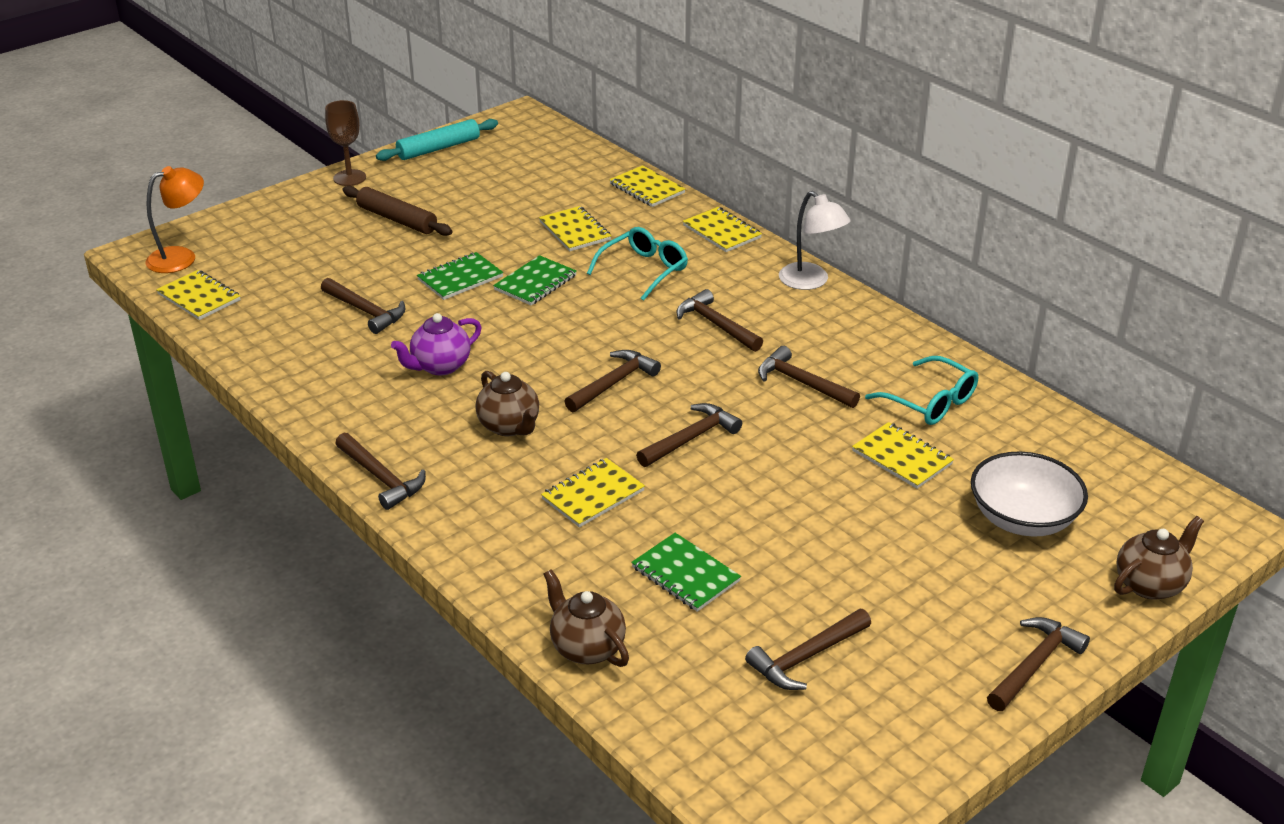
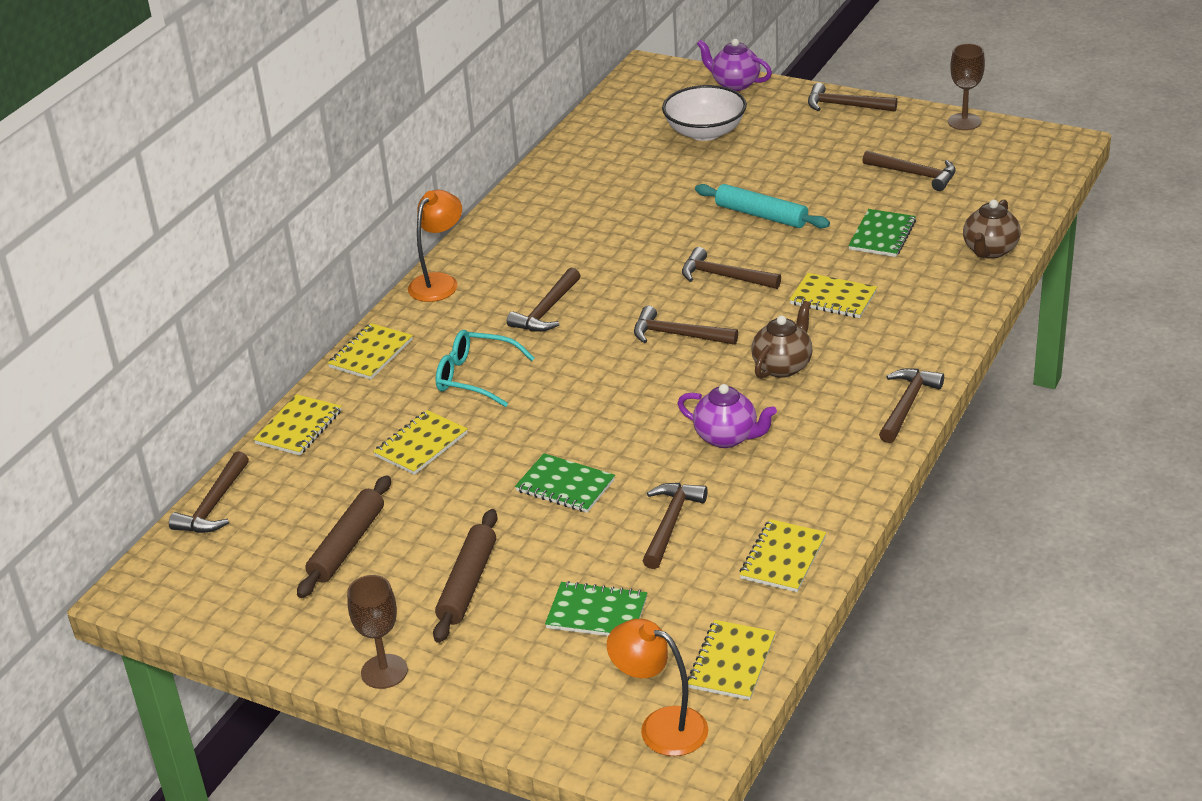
camera: 110 degrees left, 0 degrees up
turquoise rolling pin [376,119,498,161] -> turquoise rolling pin moved to [695,184,830,228]
green notebook [493,255,577,305] -> green notebook moved to [545,581,647,636]
brown hammer [758,346,860,408] -> brown hammer moved to [169,451,249,533]
white lamp [779,191,851,290] -> orange lamp [408,190,462,302]
yellow notebook [852,422,954,489] -> yellow notebook moved to [739,519,826,592]
turquoise glasses [865,356,978,425] -> none
brown teapot [1114,516,1204,600] -> purple teapot [697,39,772,91]
none -> brown rolling pin [297,475,391,598]
none -> brown goblet [948,43,985,130]

